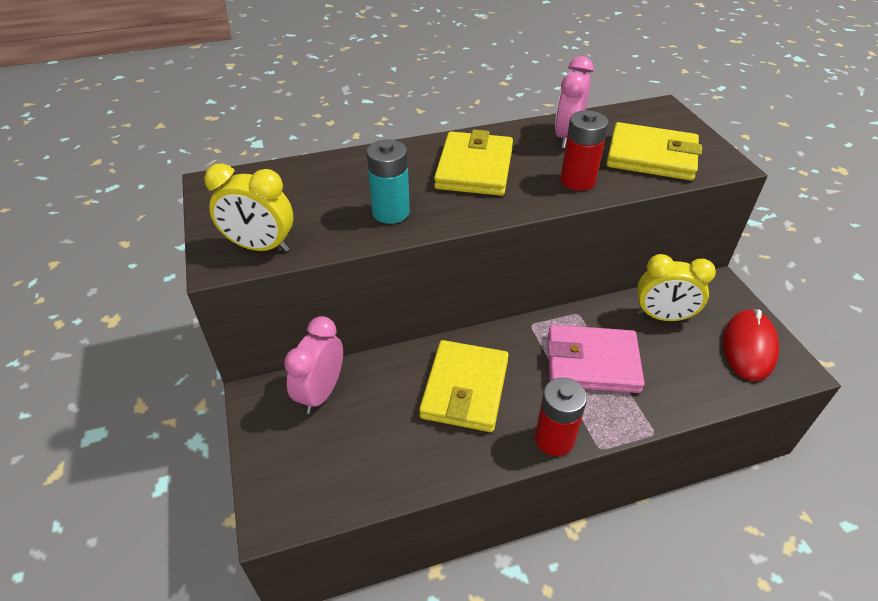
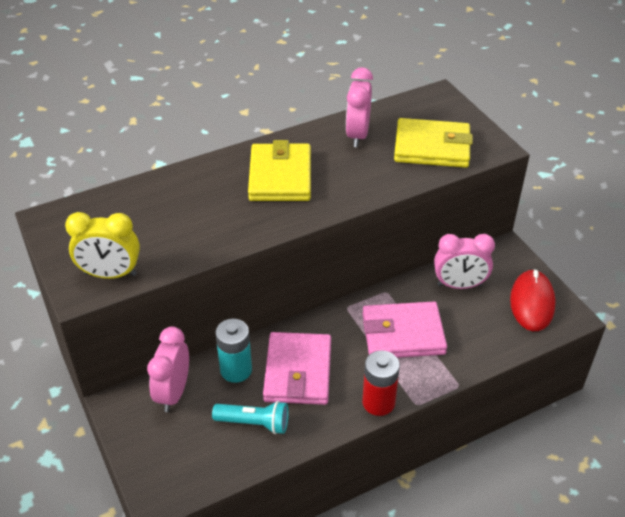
camera: 10 degrees left, 0 degrees up
turquoise battery [366,140,410,224] -> turquoise battery moved to [215,319,252,383]
yellow wallet [419,340,509,432] -> pink wallet [263,332,331,405]
red battery [560,110,609,191] -> none
yellow clock [638,254,716,321] -> pink clock [434,234,495,289]
none -> turquoise flashlight [212,401,289,434]

